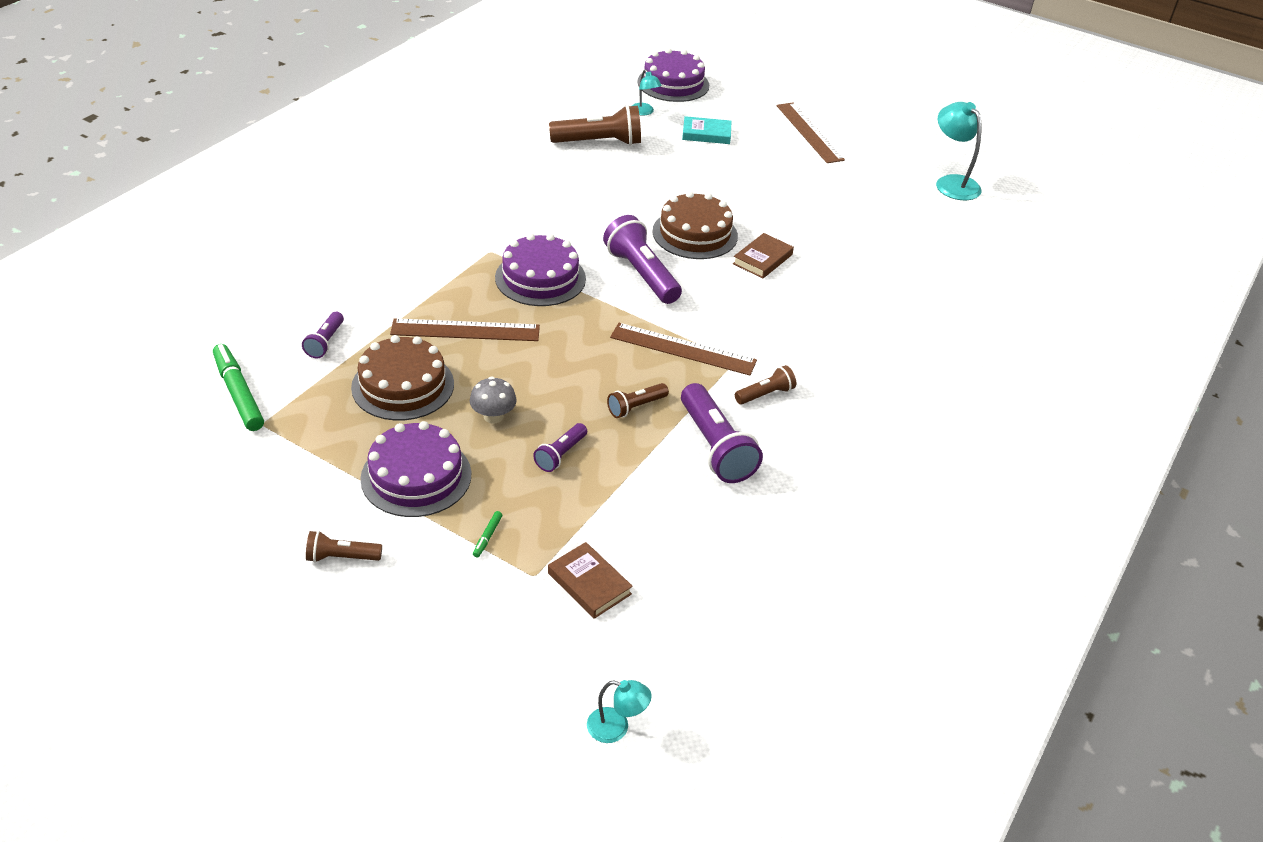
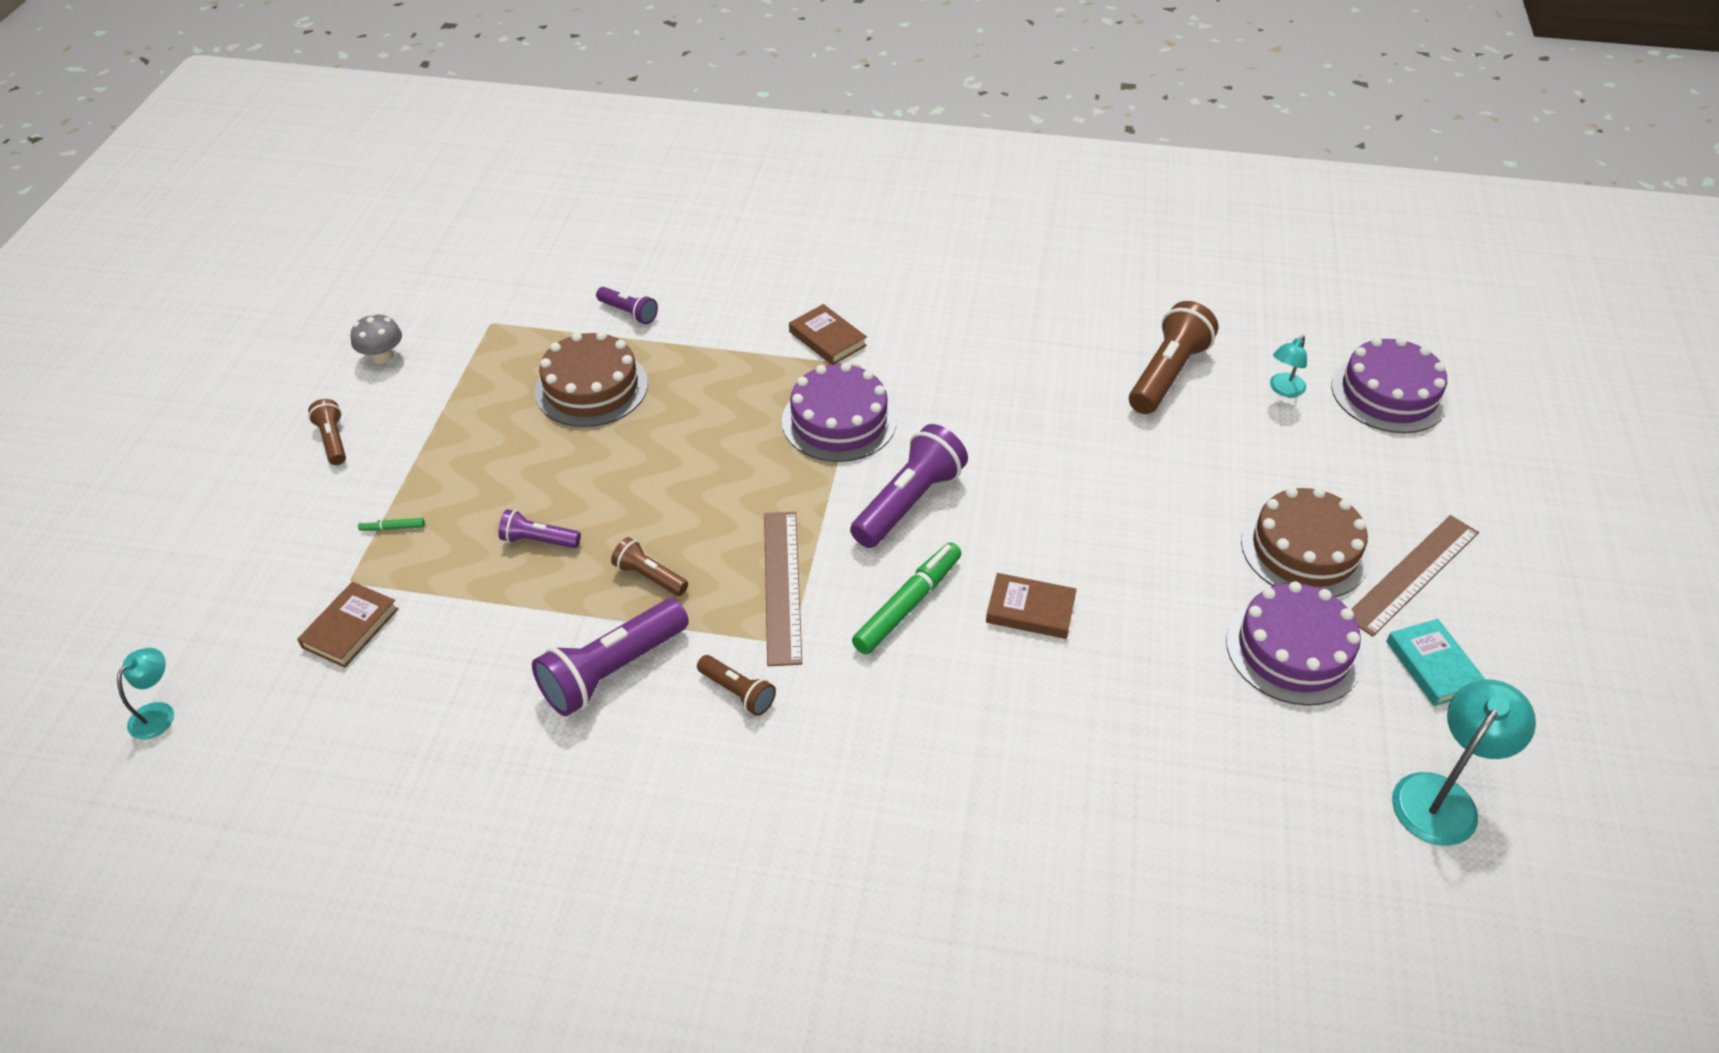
camera: 70 degrees right, 5 degrees up
green marker [213,344,264,431] -> green marker moved to [852,542,962,655]
purple flashlight [302,312,344,358] -> purple flashlight turned 135 degrees counterclockwise [596,287,658,324]
purple cake [360,421,471,517] -> purple cake moved to [1226,581,1363,706]
brown ruler [390,318,540,341] -> none
grey mushroom [470,376,517,424] -> grey mushroom moved to [351,313,402,364]
brown flashlight [549,105,641,146] -> brown flashlight turned 120 degrees counterclockwise [1129,301,1219,414]
turquoise lamp [587,680,652,743] -> turquoise lamp turned 150 degrees counterclockwise [117,648,174,739]
brown cake [652,191,738,259] -> brown cake moved to [1241,487,1370,597]
turquoise book [682,116,732,144] -> turquoise book moved to [1386,619,1485,706]
none -> brown book [789,304,867,365]

